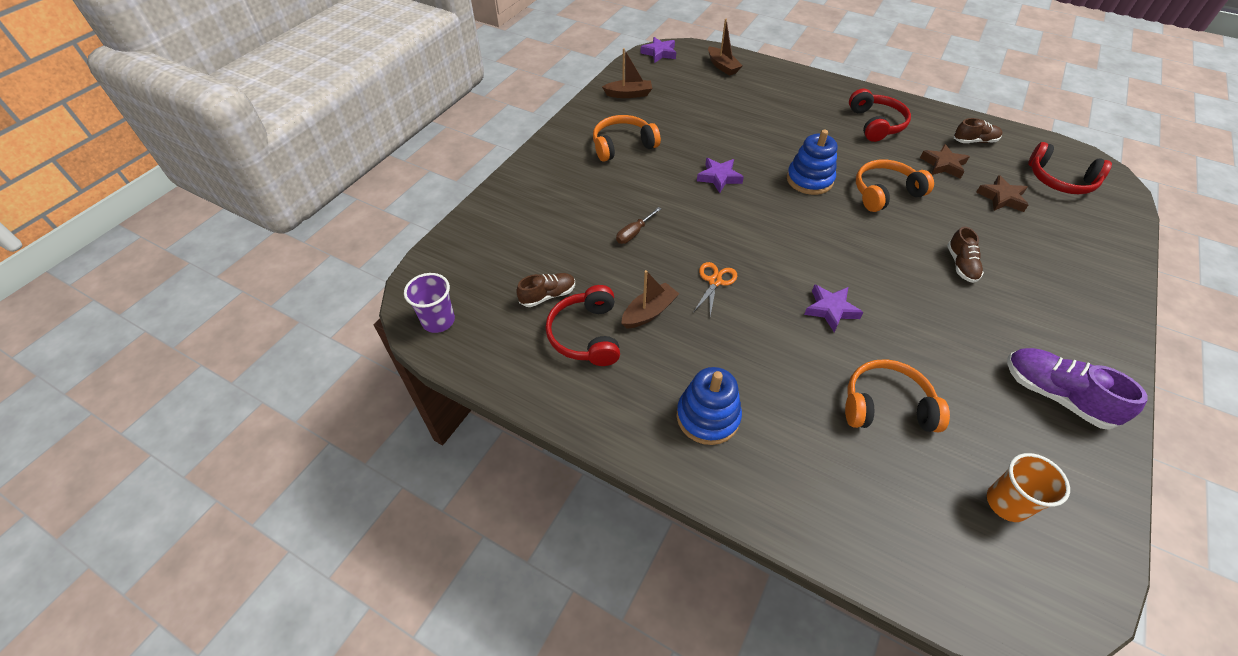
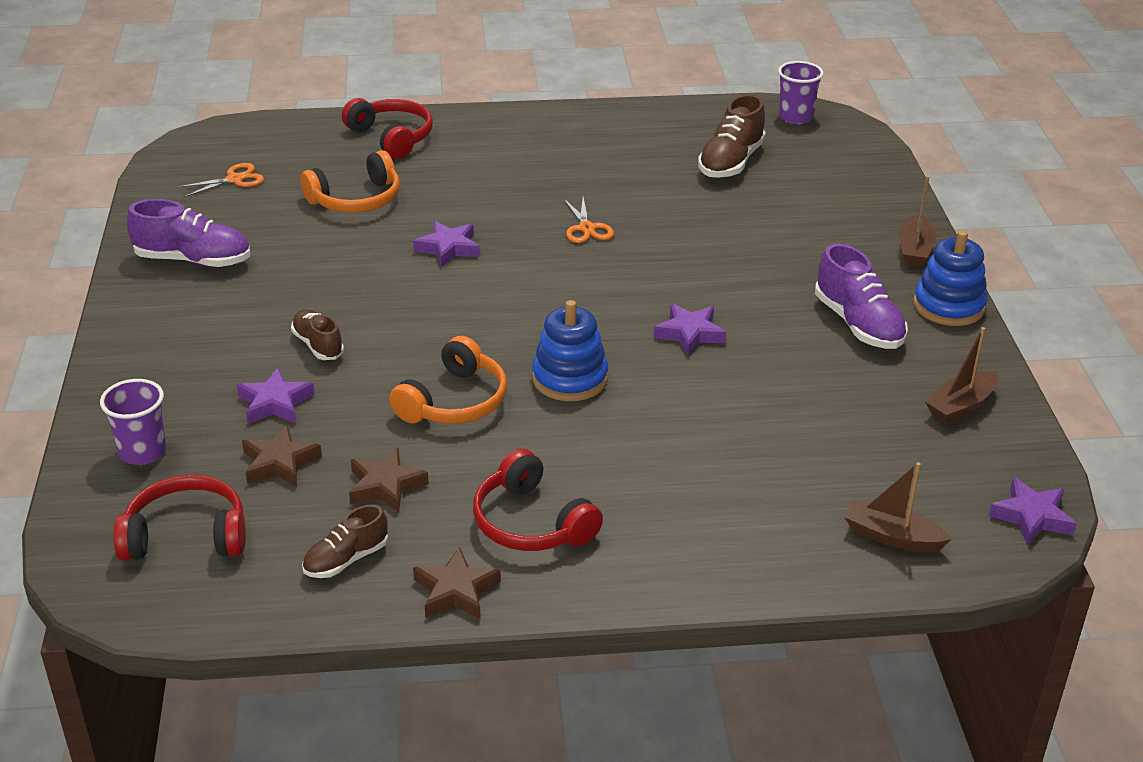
camera: 145 degrees right, 15 degrees down
brown shoe [516,273,575,307] -> brown shoe [698,94,766,178], size x1.62
red headphones [545,285,620,366] -> red headphones moved to [342,98,433,159]
orange headphones [593,115,661,162] -> purple shoe [815,243,908,349]
brown screwdriver [616,207,661,244] -> none
brown boat [621,270,679,329] -> brown boat moved to [900,175,936,267]
blue stacking toy [677,367,742,445] -> blue stacking toy moved to [913,230,988,326]
orange cup [987,453,1070,522] -> orange scissors [177,163,264,198]
none -> purple cup [100,379,166,465]
none -> purple star [237,368,315,424]
none -> brown star [413,547,501,619]

